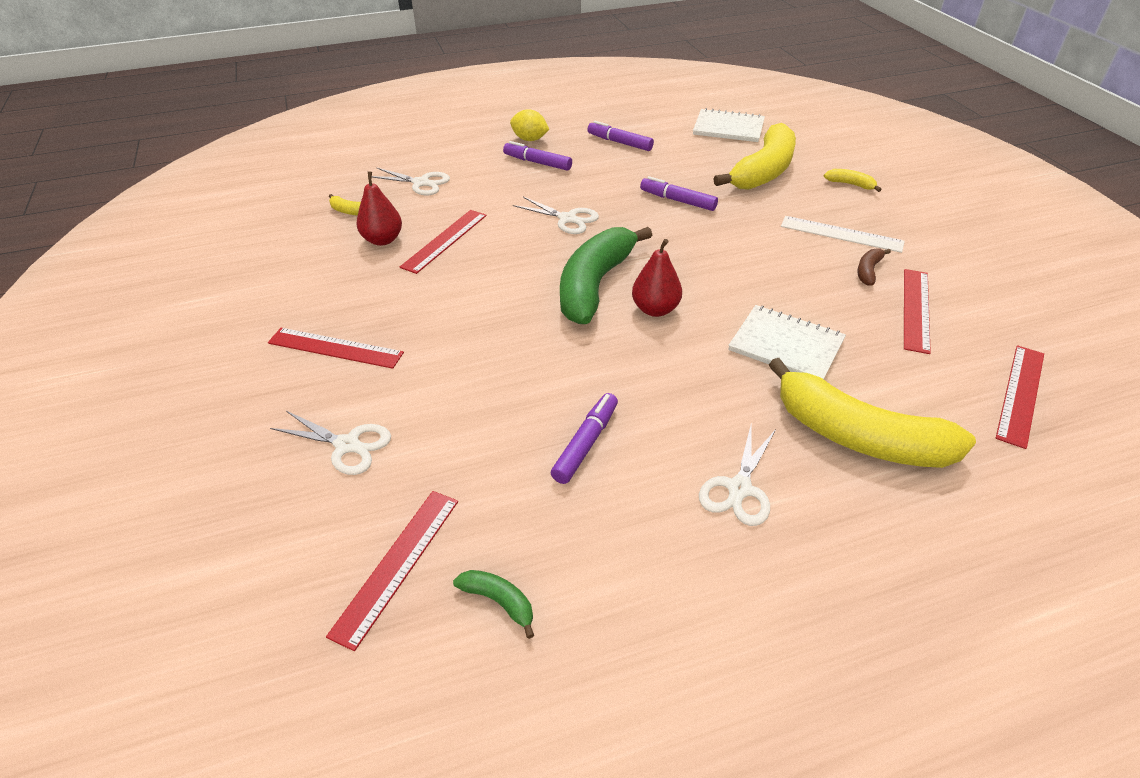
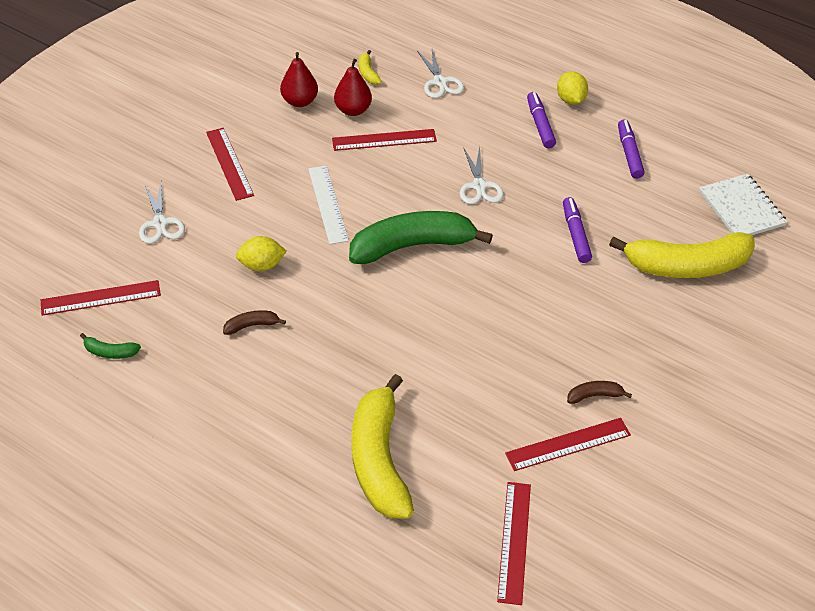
camera: 50 degrees right, 5 degrees up
green banana [453,570,534,639] -> green banana turned 105 degrees clockwise [80,333,141,359]
purple marker [551,393,618,484] -> brown banana [223,310,286,335]
red pear [632,239,682,317] -> red pear moved to [280,52,318,107]
white scissors [699,426,776,526] -> none
white notebook [728,305,846,379] -> none
white ruler [781,216,905,253] -> white ruler moved to [308,166,349,244]
yellow banana [824,169,882,192] -> none
red ruler [996,345,1044,449] -> red ruler turned 75 degrees counterclockwise [497,482,531,605]
none -> yellow lemon [236,236,287,271]

